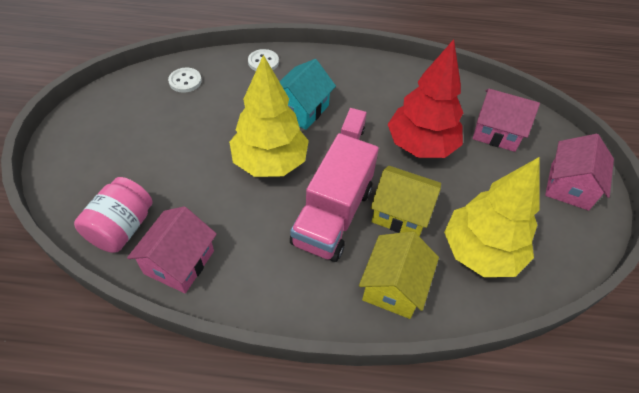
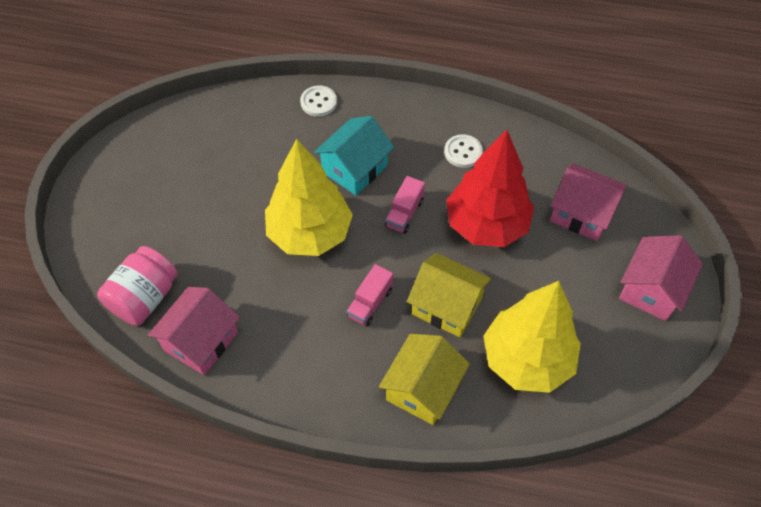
camera: 10 degrees right, 5 degrees up
white button [168,68,202,93] -> white button moved to [444,134,483,168]
pink truck [290,133,379,262] -> pink truck [347,264,393,326], size x0.45

